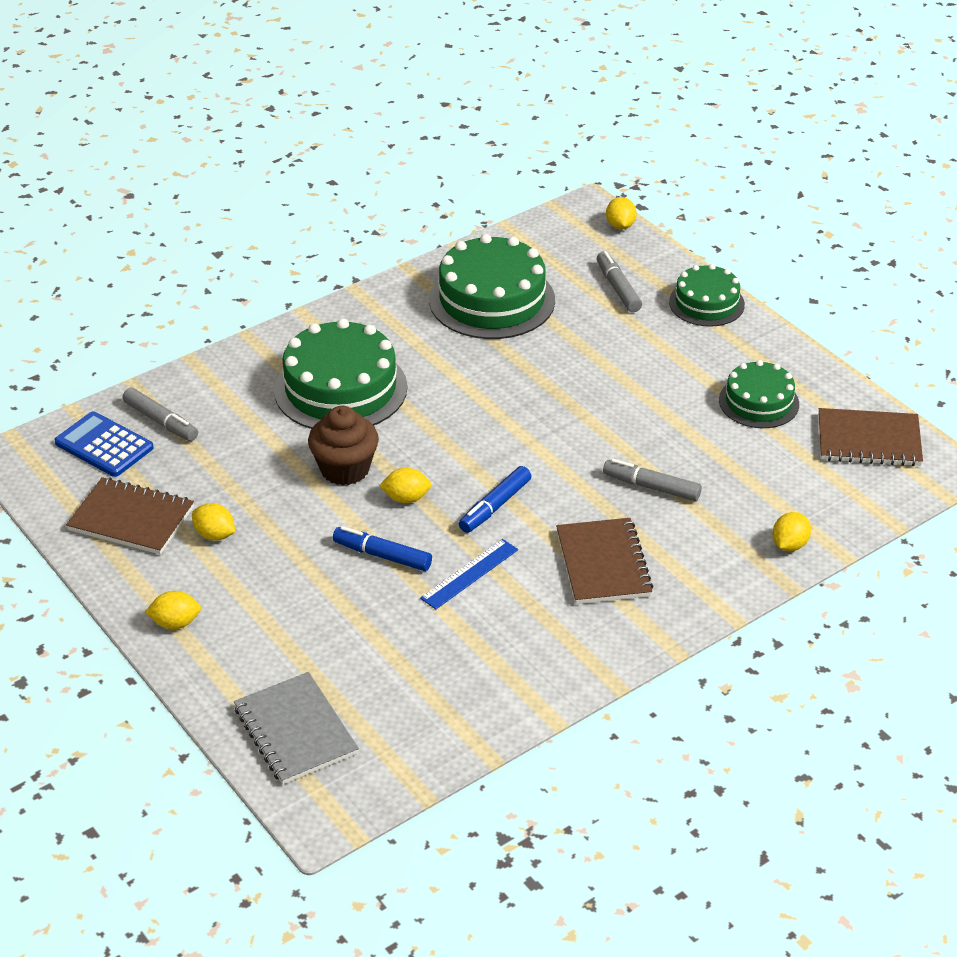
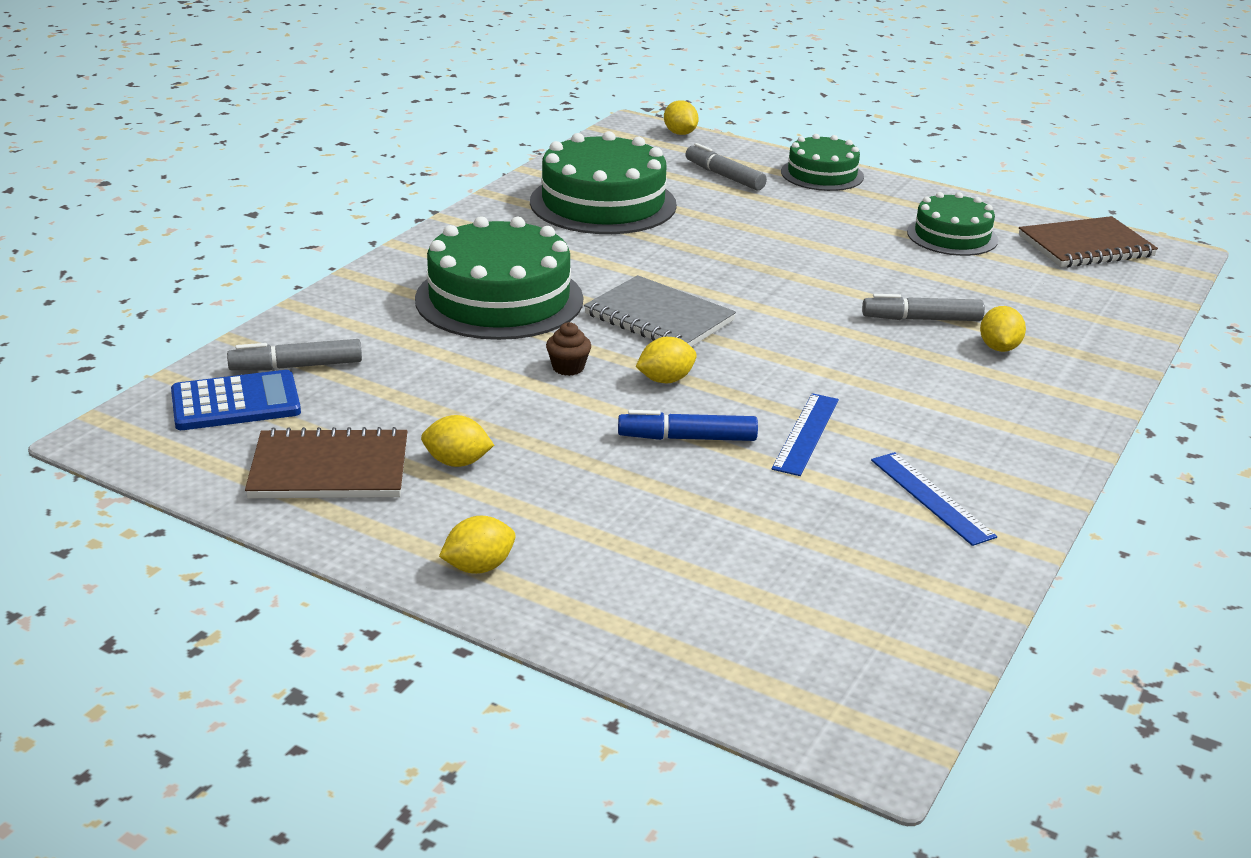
camera: 25 degrees left, 10 degrees down
blue calculator [54,411,154,477] -> blue calculator turned 150 degrees clockwise [171,370,301,430]
grey marker [122,388,198,441] -> grey marker turned 150 degrees clockwise [227,339,362,371]
grey notebook [234,672,359,785] -> grey notebook moved to [584,275,736,347]
brown cupcake [308,406,379,486] -> brown cupcake [546,322,591,376], size x0.50
blue marker [459,466,532,533] -> none
brown notebook [556,518,653,604] -> none
yellow lemon [773,512,811,551] -> yellow lemon moved to [980,306,1026,352]
none -> blue ruler [871,452,997,546]

